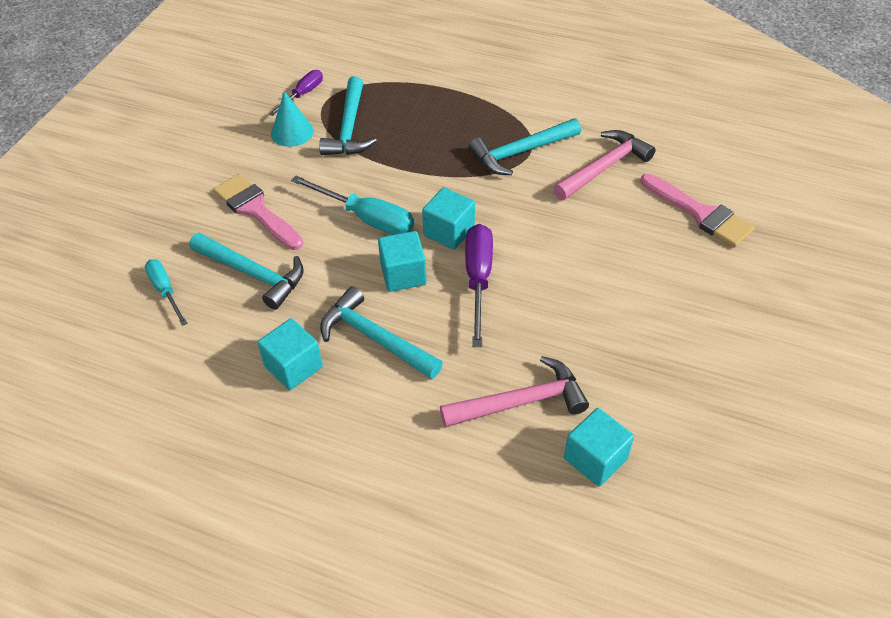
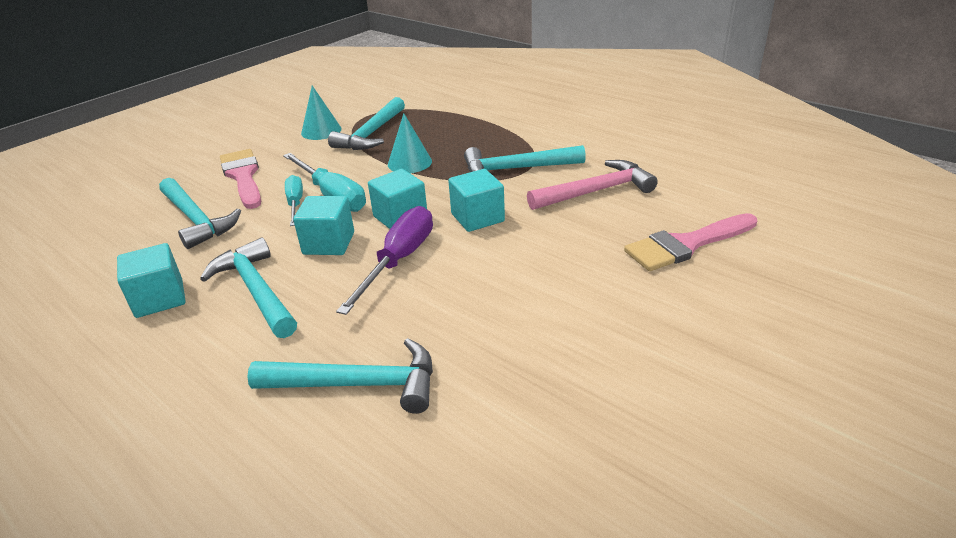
camera: 20 degrees right, 15 degrees down
turquoise screwdriver [145,259,188,326] -> turquoise screwdriver moved to [285,175,303,226]
purple screwdriver [269,70,323,116] -> none
pink hammer [440,356,589,427] -> turquoise hammer [247,338,433,414]
turquoise cube [564,408,634,487] -> turquoise cube moved to [448,169,505,232]
pink brush [641,174,755,247] -> pink brush turned 90 degrees clockwise [624,213,757,271]
none -> turquoise cone [388,113,432,173]

